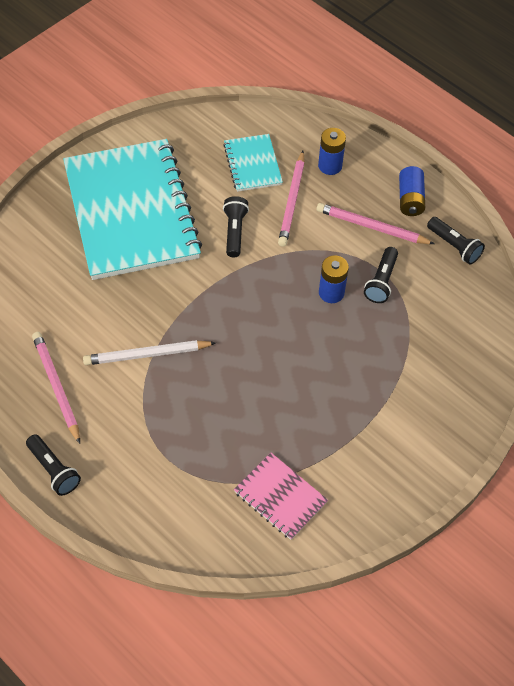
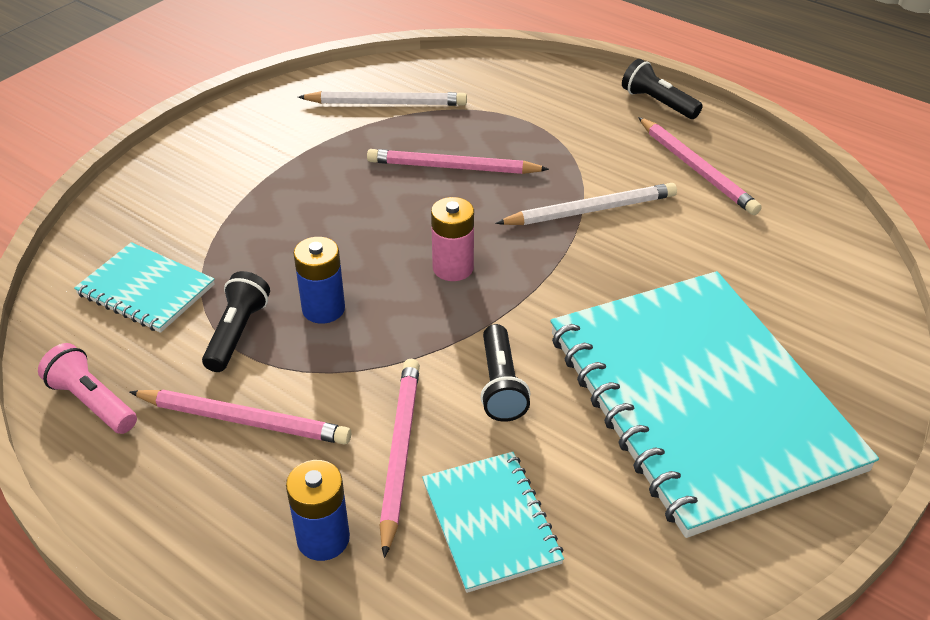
camera: 175 degrees right, 15 degrees down
pink notebook [234,453,328,540] -> white pencil [298,91,467,106]
blue battery [399,166,425,216] -> none
black flashlight [427,217,485,265] -> pink flashlight [38,343,137,434]
none -> turquoise notebook [74,242,215,333]
none -> pink pencil [367,149,549,174]
none -> pink battery [431,197,474,281]

